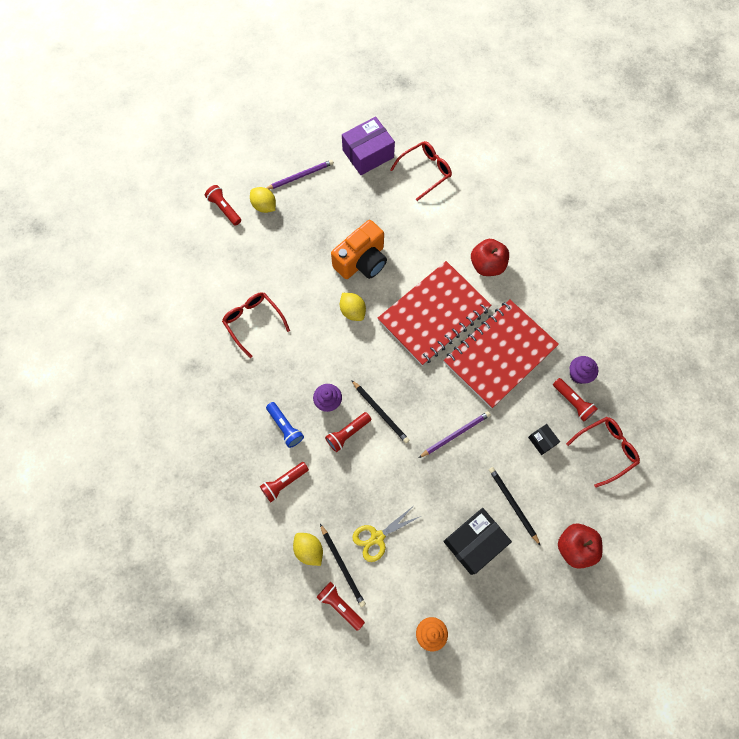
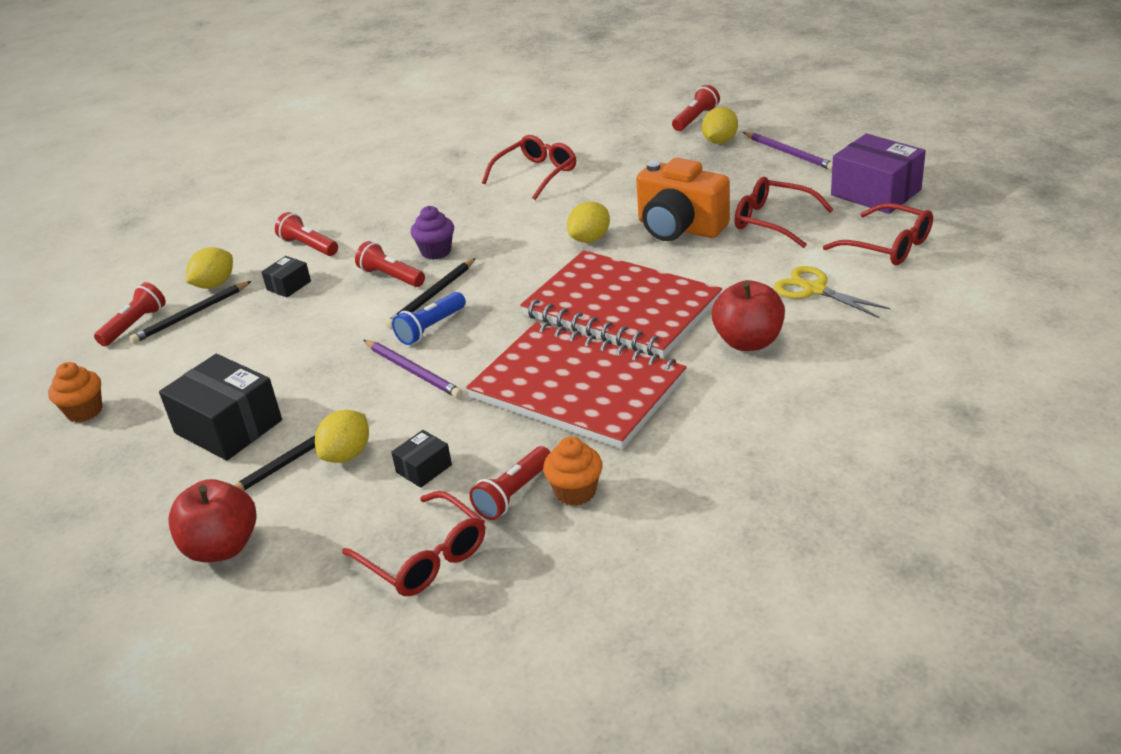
camera: 80 degrees right, 35 degrees down
blue flashlight [266,402,304,448] -> blue flashlight moved to [392,292,466,345]
yellow scissors [352,506,421,562] -> yellow scissors moved to [774,266,891,318]
purple cupcake [570,356,598,384] -> orange cupcake [543,437,603,506]
none -> black box [261,256,311,297]
none -> yellow lemon [315,410,369,463]
none -> red glasses [734,177,834,248]

